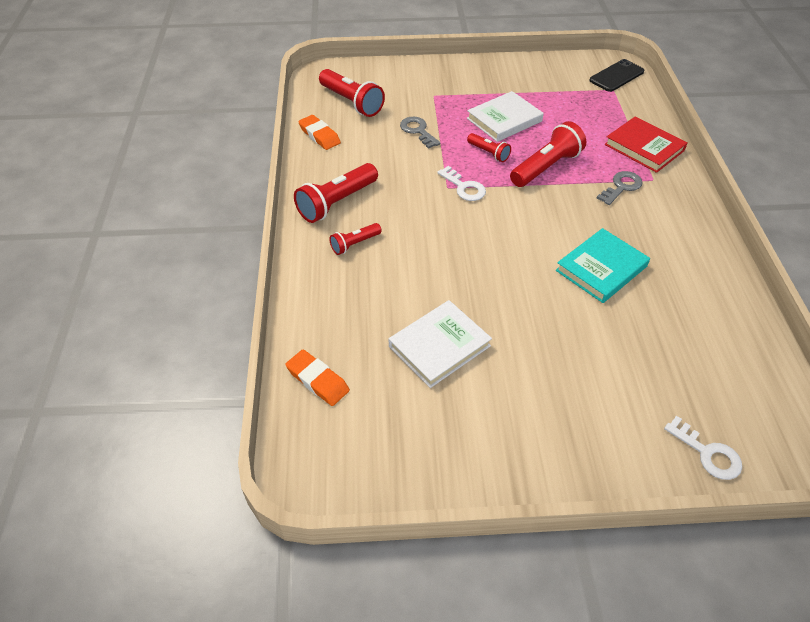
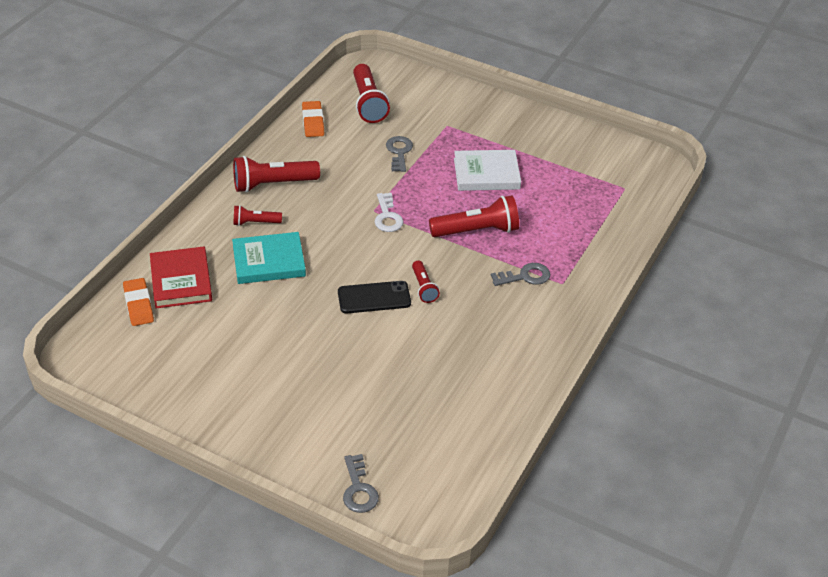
camera: 30 degrees right, 5 degrees down
white book [389,300,492,388] -> none
red flashlight [467,133,511,162] -> red flashlight moved to [412,261,440,303]
turquoise book [556,228,650,303] -> turquoise book moved to [232,232,306,284]
black phone [589,59,644,92] -> black phone moved to [338,281,411,313]
red book [605,116,688,173] -> red book moved to [150,246,212,308]
white key [664,416,742,480] -> grey key [343,454,379,513]

